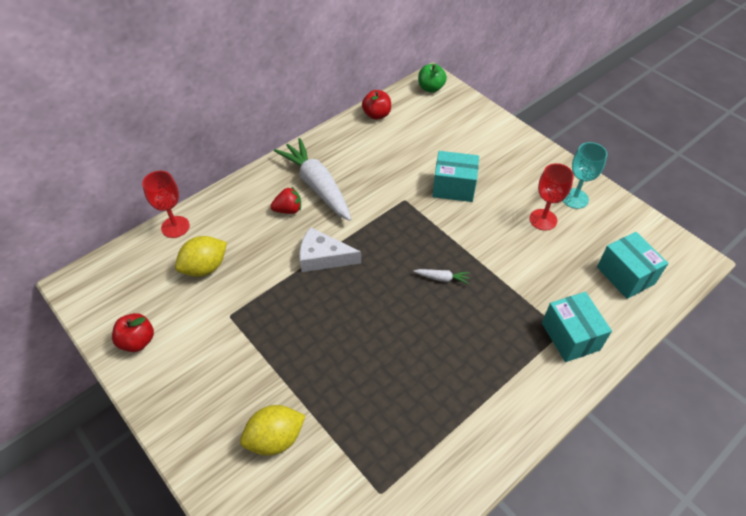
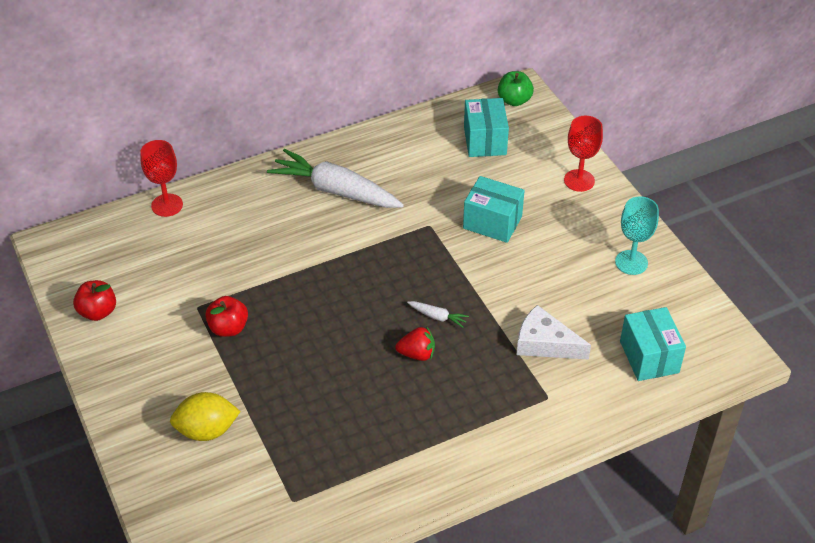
camera: 15 degrees right, 5 degrees down
yellow lemon [175,236,227,277] -> none
red strawberry [270,186,301,214] -> red strawberry moved to [395,327,435,361]
white carrot [274,138,351,221] -> white carrot turned 45 degrees counterclockwise [267,149,404,208]
white cheese [299,227,361,272] -> white cheese moved to [517,305,591,360]
red apple [362,90,391,120] -> red apple moved to [205,296,248,337]
red goblet [529,163,574,231] -> red goblet moved to [564,116,603,192]
turquoise box [542,292,612,362] -> turquoise box moved to [464,98,509,157]

